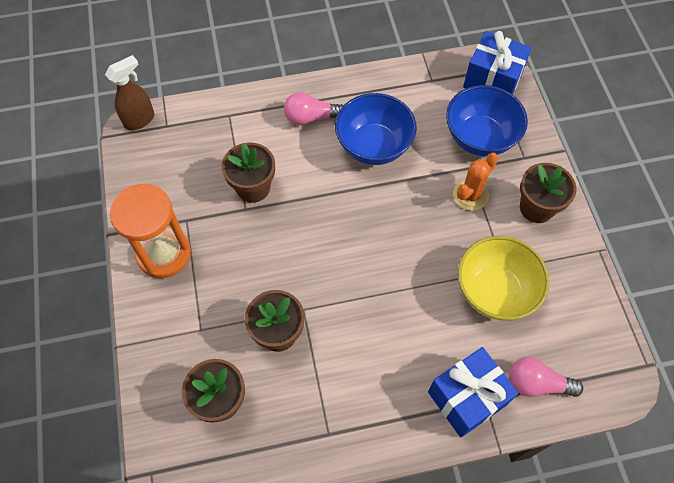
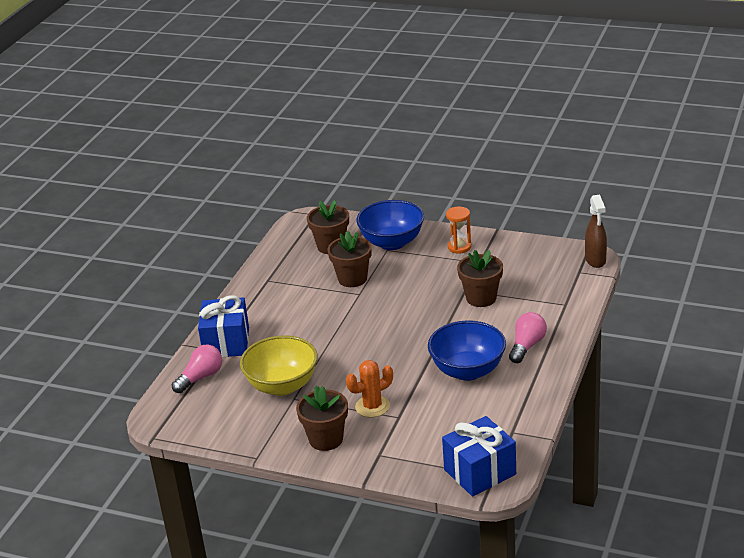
camera: 125 degrees right, 30 degrees down
orange hourglass [110,184,191,278] -> orange hourglass [446,207,471,254], size x0.55
blue bowl [446,85,528,156] -> blue bowl moved to [356,200,424,250]
orange cactus [453,153,498,211] -> orange cactus turned 75 degrees clockwise [346,360,393,418]

